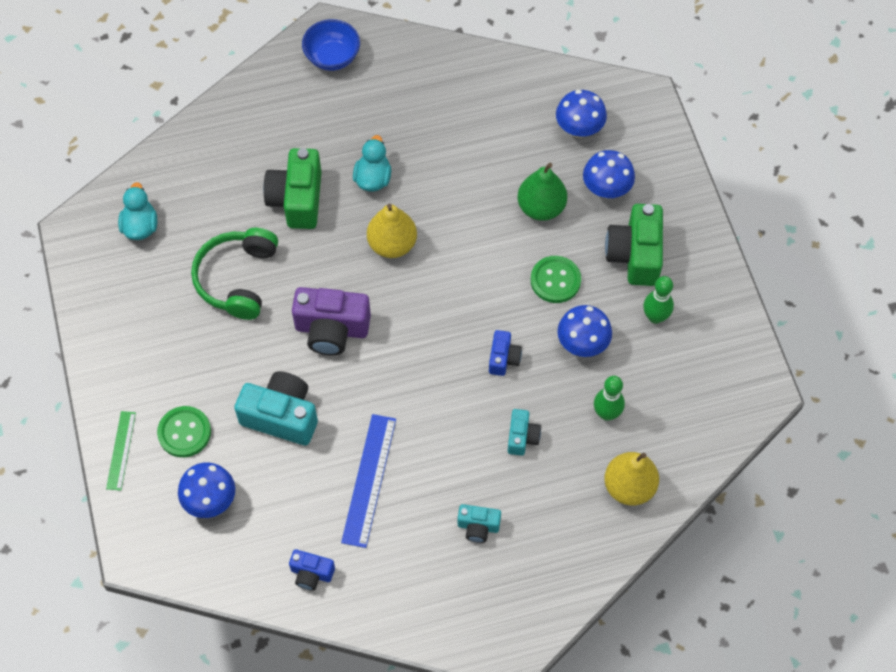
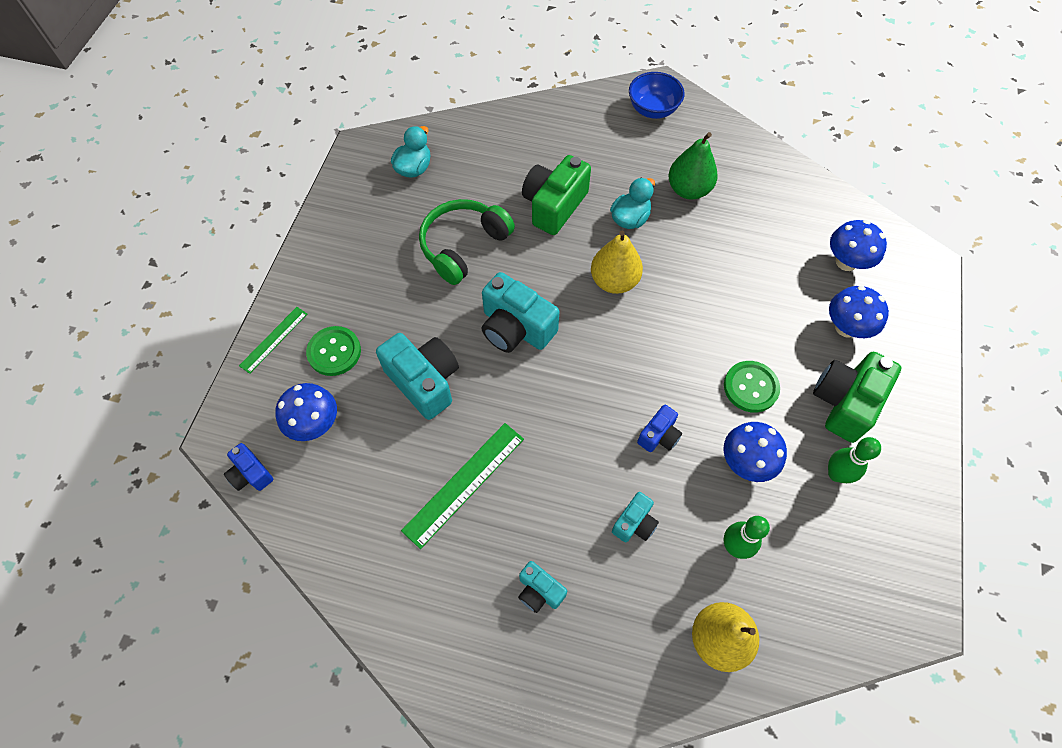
camera: 30 degrees right, 0 degrees up
blue camera [289,549,335,591] -> blue camera moved to [224,443,273,491]
purple camera [292,287,371,356] -> turquoise camera [482,272,559,353]
blue ruler [341,414,396,548] -> green ruler [401,423,524,549]
green pear [517,163,567,221] -> green pear moved to [668,132,718,200]

